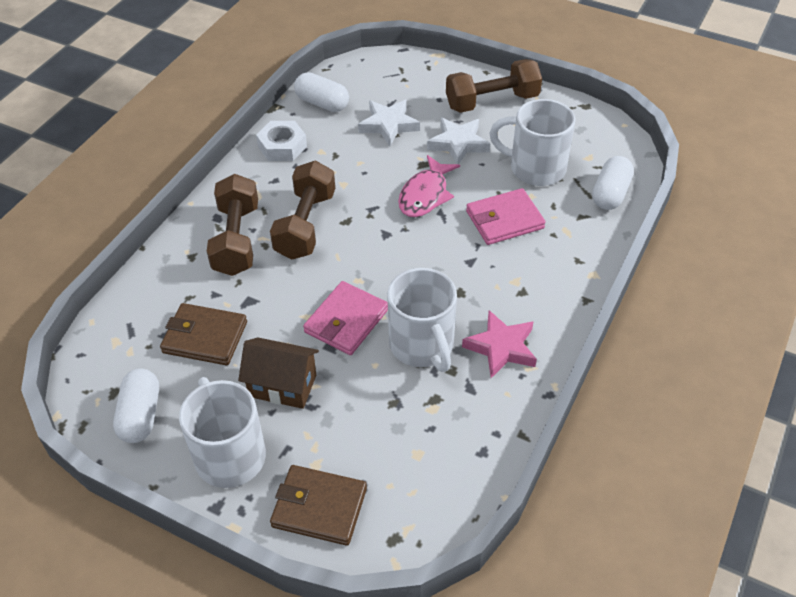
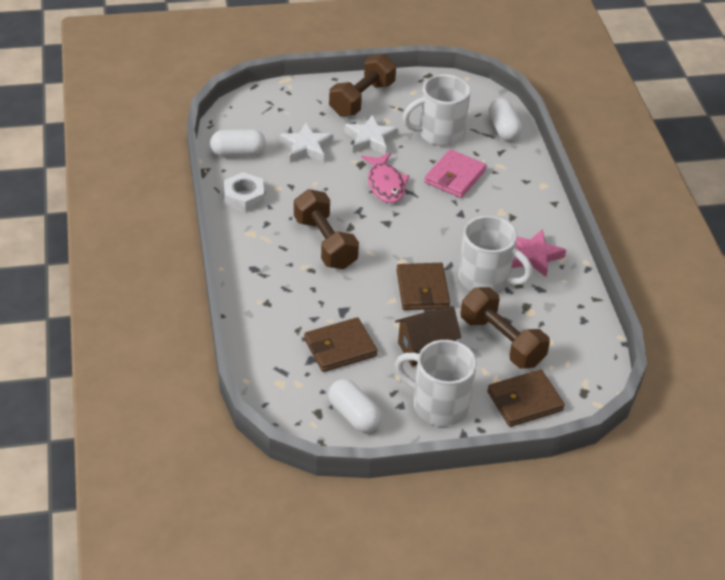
camera: 40 degrees left, 5 degrees down
brown dumbbell [207,174,258,276] -> brown dumbbell moved to [461,287,550,369]
pink wallet [303,281,388,355] -> brown wallet [397,263,450,310]

